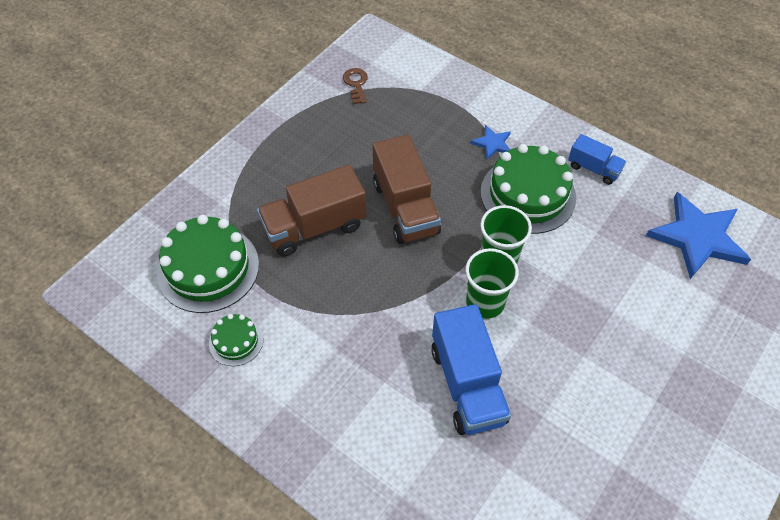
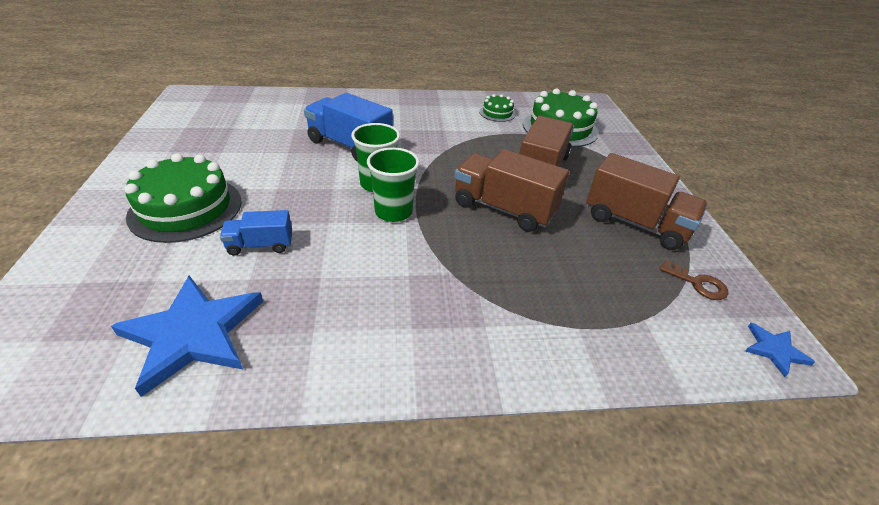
camera: 135 degrees right, 15 degrees down
blue star [470,125,511,160] -> blue star moved to [745,323,815,377]
green cake [481,144,576,234] -> green cake moved to [125,153,242,243]
blue truck [568,134,626,185] -> blue truck moved to [220,210,292,256]
none -> brown truck [586,153,708,250]

